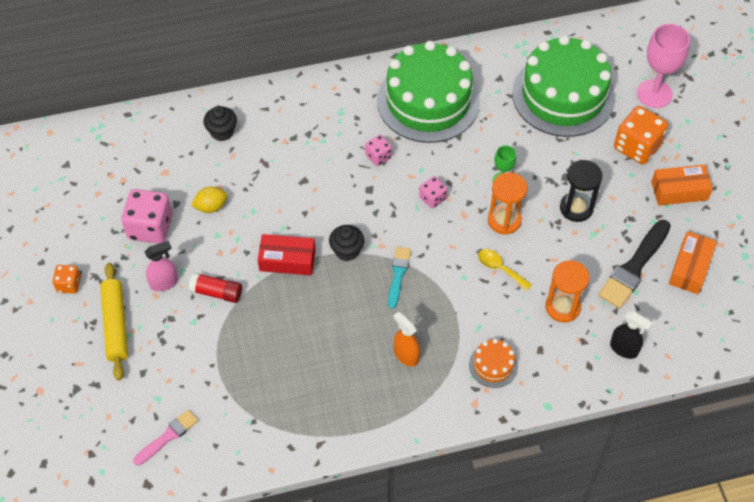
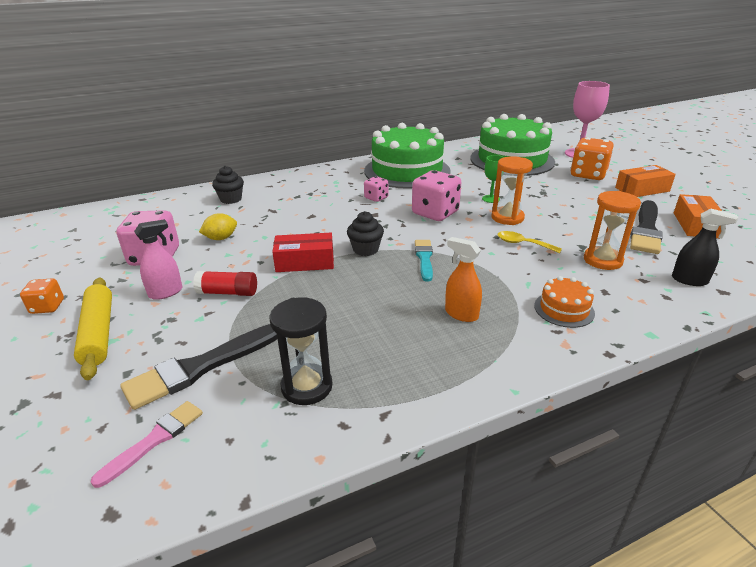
camera: 10 degrees left, 25 degrees down
pink dice [419,176,447,208] -> pink dice [412,170,461,221], size x1.86
black hourglass [560,160,602,222] -> black hourglass moved to [269,297,333,405]
none -> black brush [120,324,277,410]

